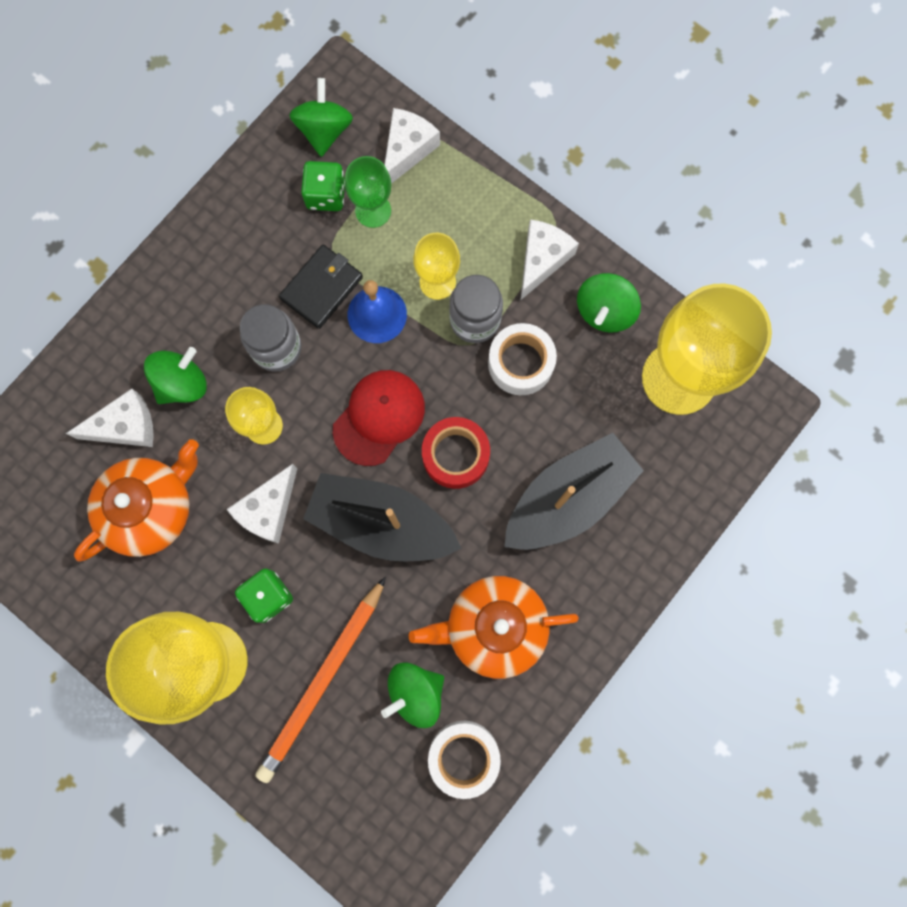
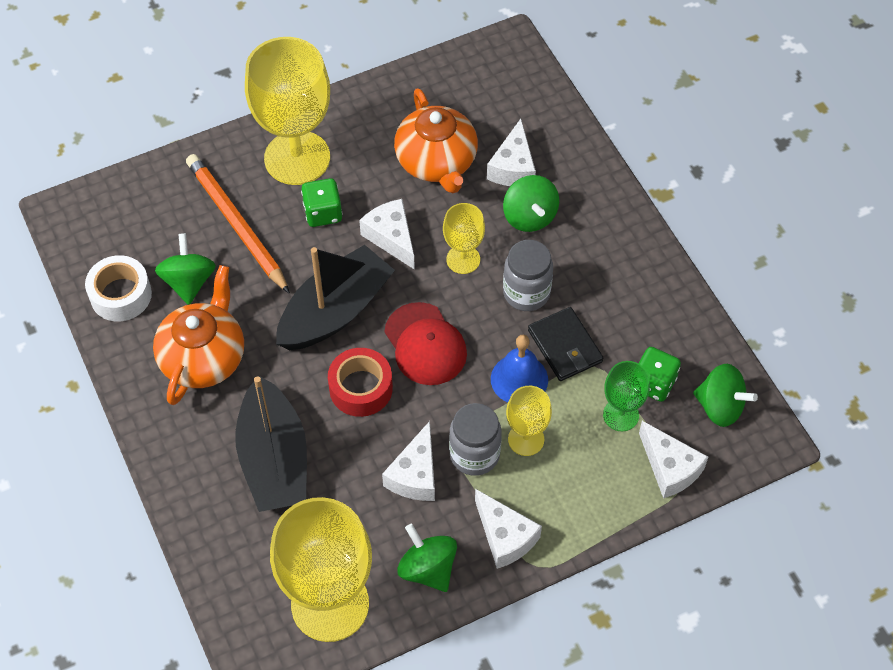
camera: 115 degrees right, 20 degrees down
white tape [488,323,557,395] -> white cheese [382,421,435,501]

